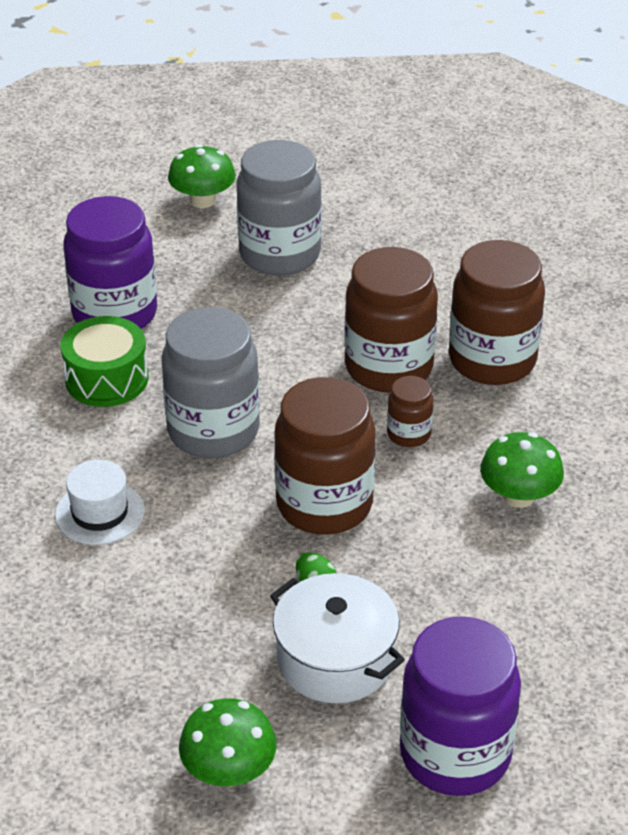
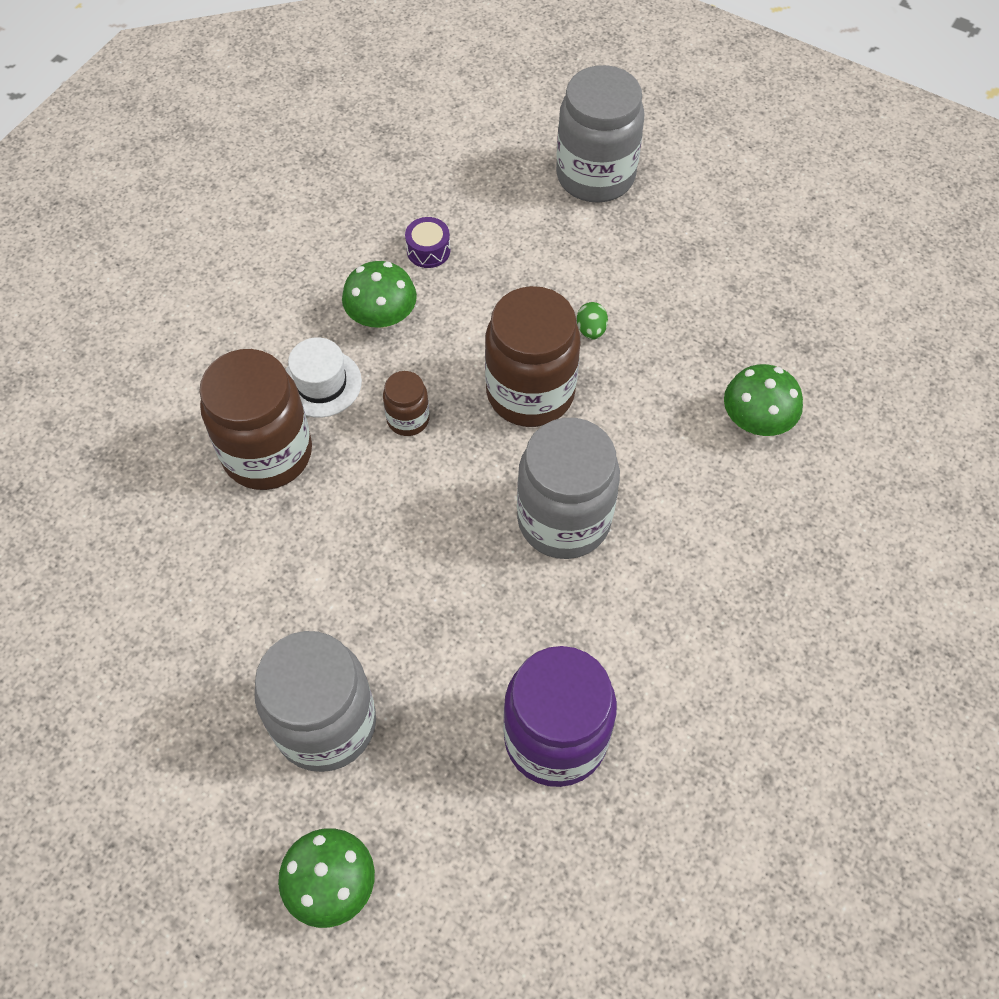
camera: 145 degrees left, 20 degrees up
white hat [55,460,145,545] -> white hat moved to [285,337,362,417]
green drum [60,316,149,407] -> none
green mushroom [179,698,277,787] -> green mushroom moved to [724,364,803,436]
white pot [270,573,405,703] -> none
brown jar [344,247,438,392] -> none
purple jar [400,616,521,796] -> grey jar [556,65,644,203]
none -> purple drum [405,217,450,268]

